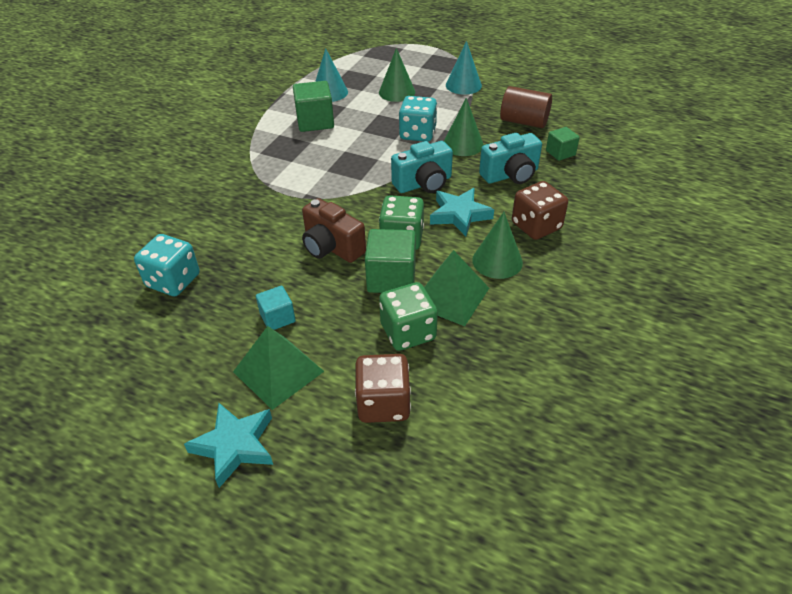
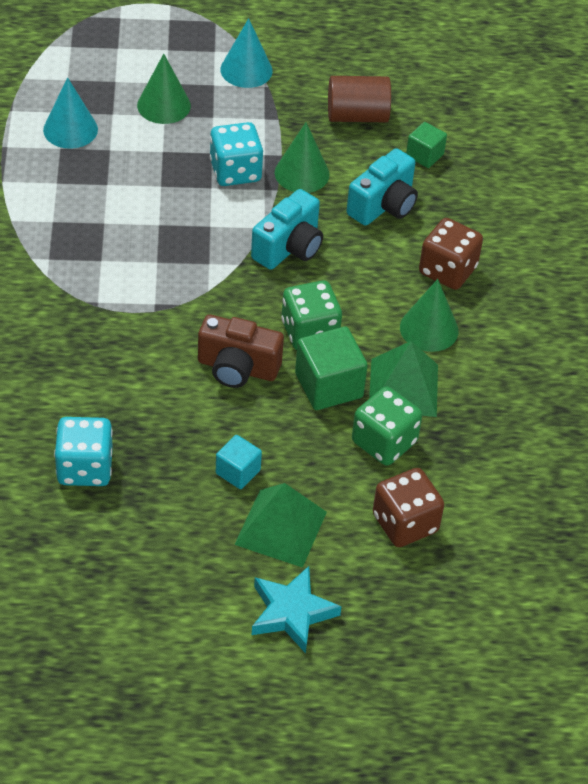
camera: 30 degrees left, 5 degrees up
green cube [293,81,334,132] -> none
turquoise star [430,188,494,236] -> none

